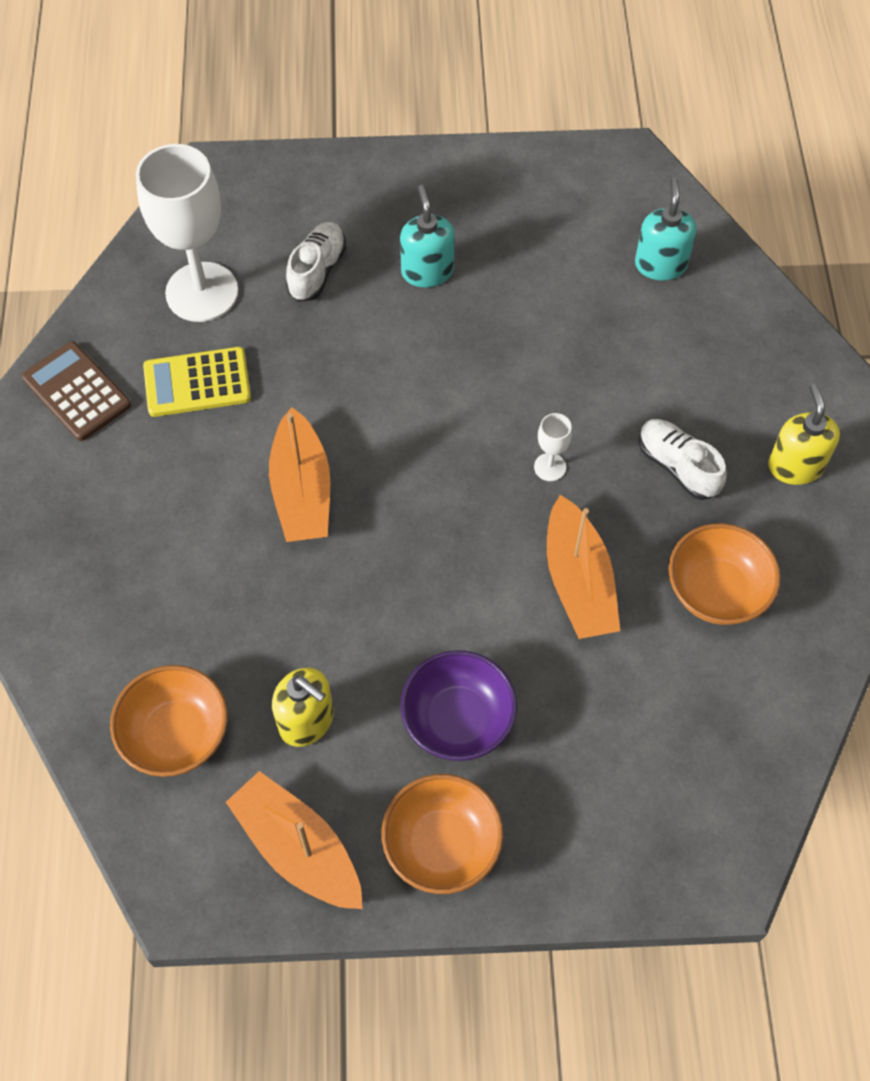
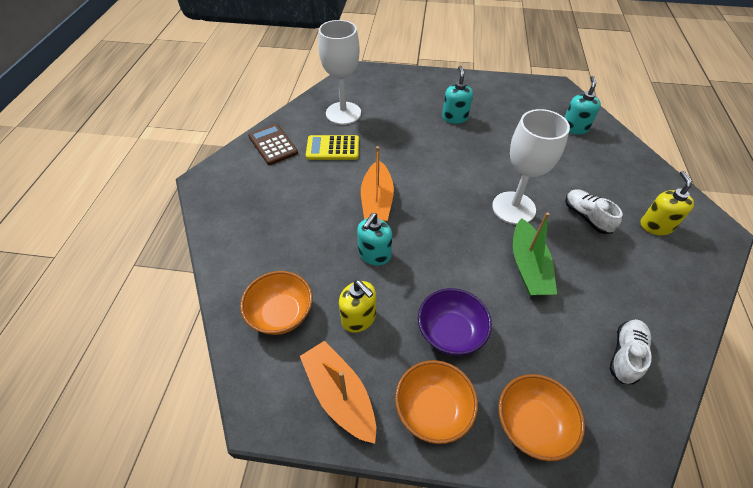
camera: 10 degrees right, 10 degrees down
white shoe [286,222,346,302] -> white shoe moved to [610,319,652,384]
white goblet [534,413,572,481] -> white goblet [492,109,570,225], size x2.40
orange boat [547,495,620,639] -> green boat [513,212,557,295]
orange bowl [668,523,781,625] -> orange bowl moved to [498,374,585,461]
none -> turquoise soap dispenser [357,213,392,265]

